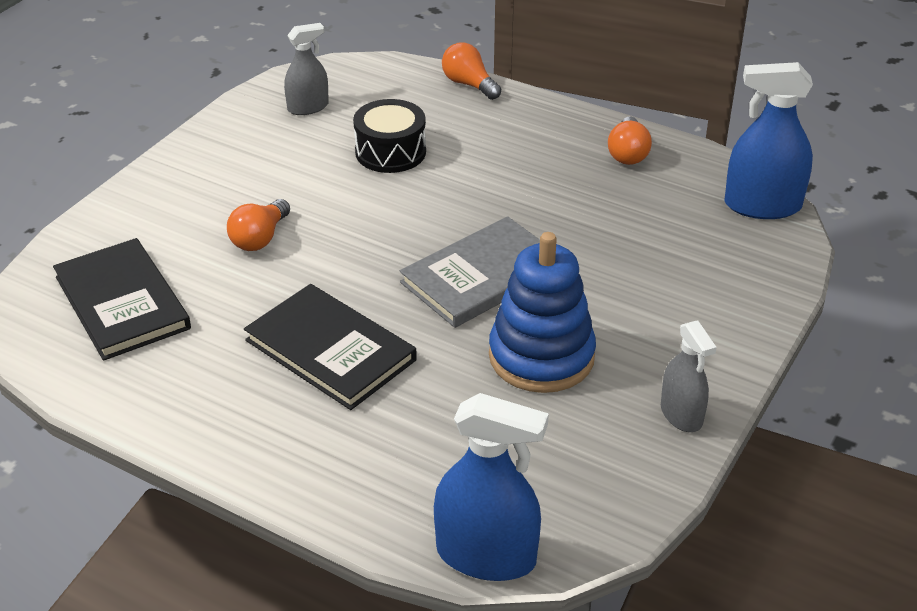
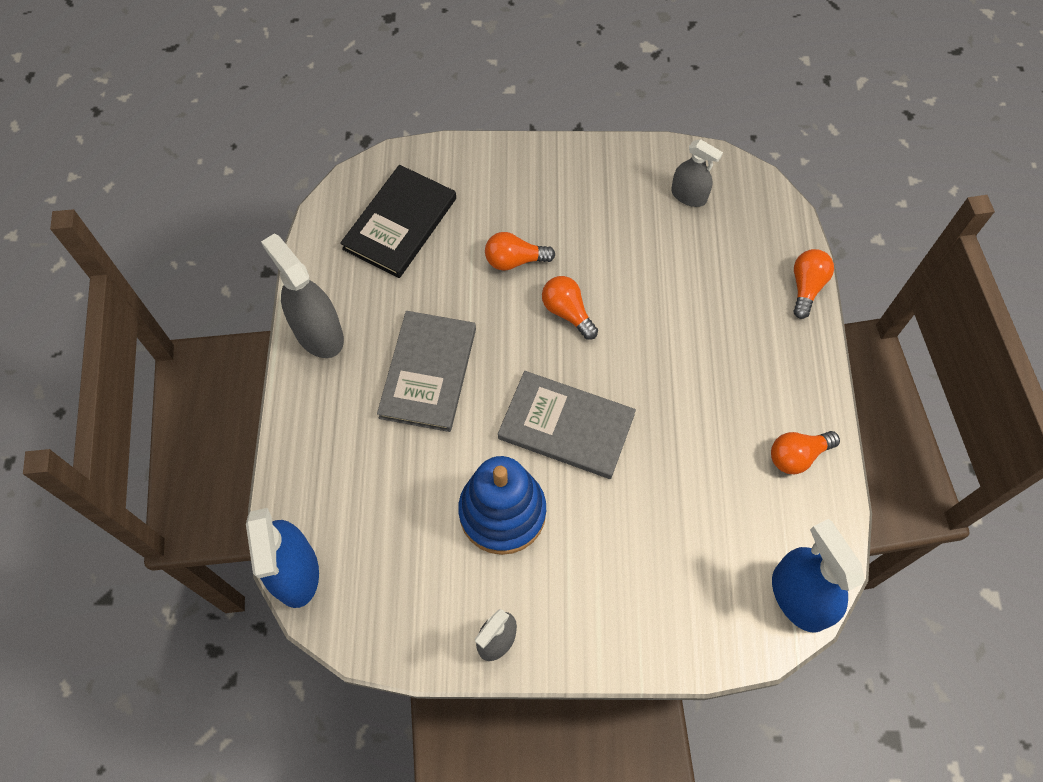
camera: 60 degrees right, 25 degrees up
black book [244,284,417,410] -> grey book [377,311,476,432]
black drum [353,99,426,173] -> none
none -> grey spray bottle [261,234,344,358]
none -> orange light bulb [542,276,598,340]

